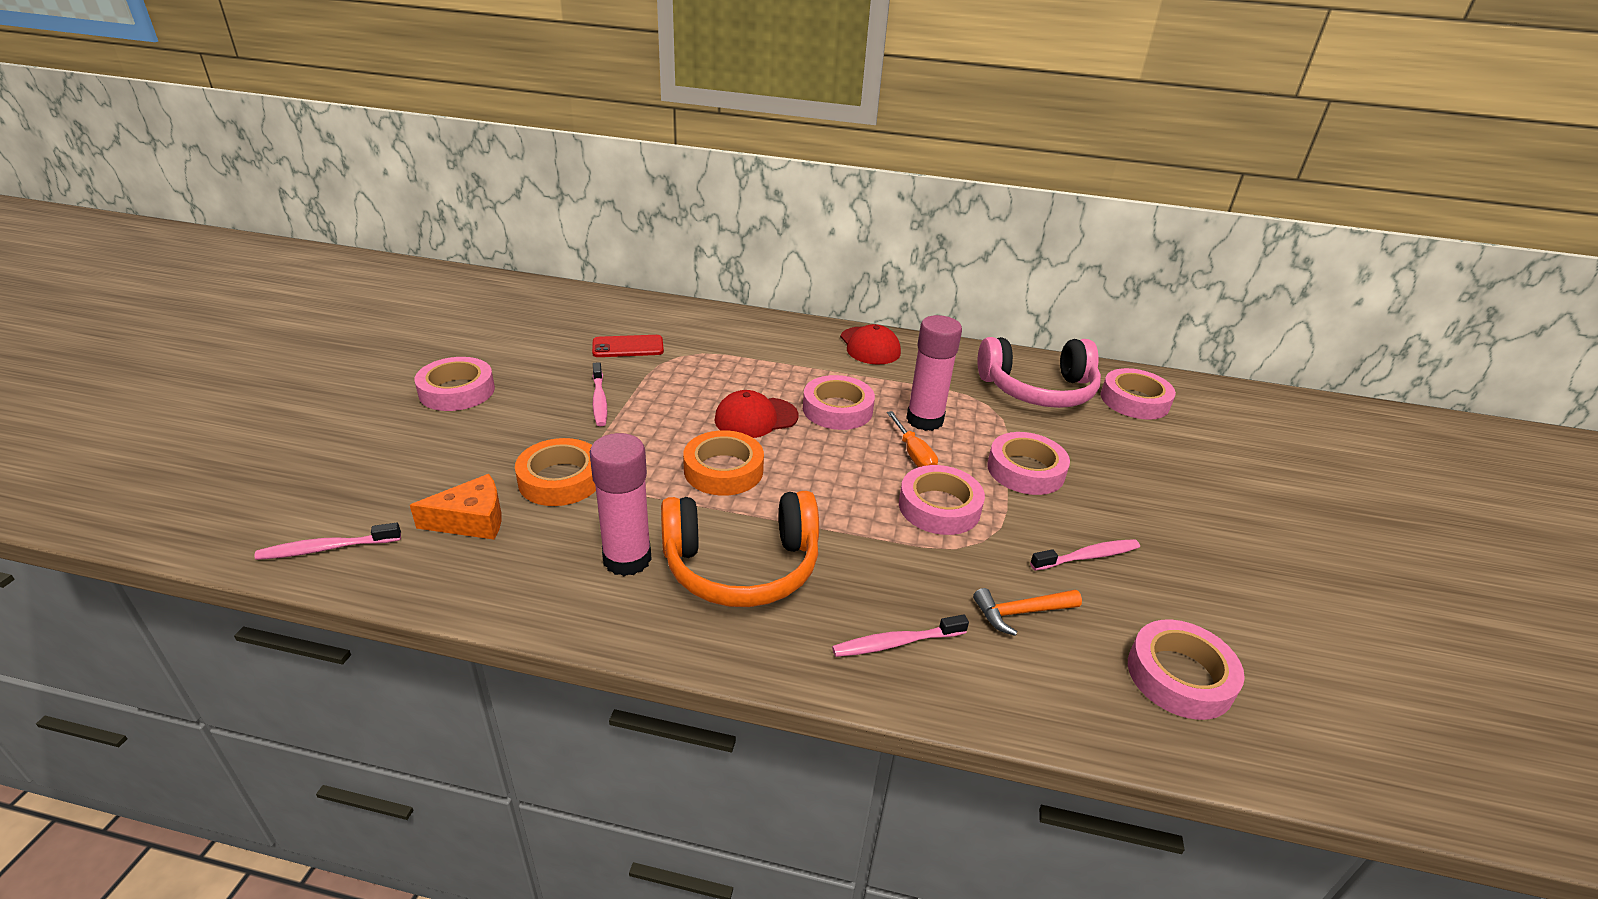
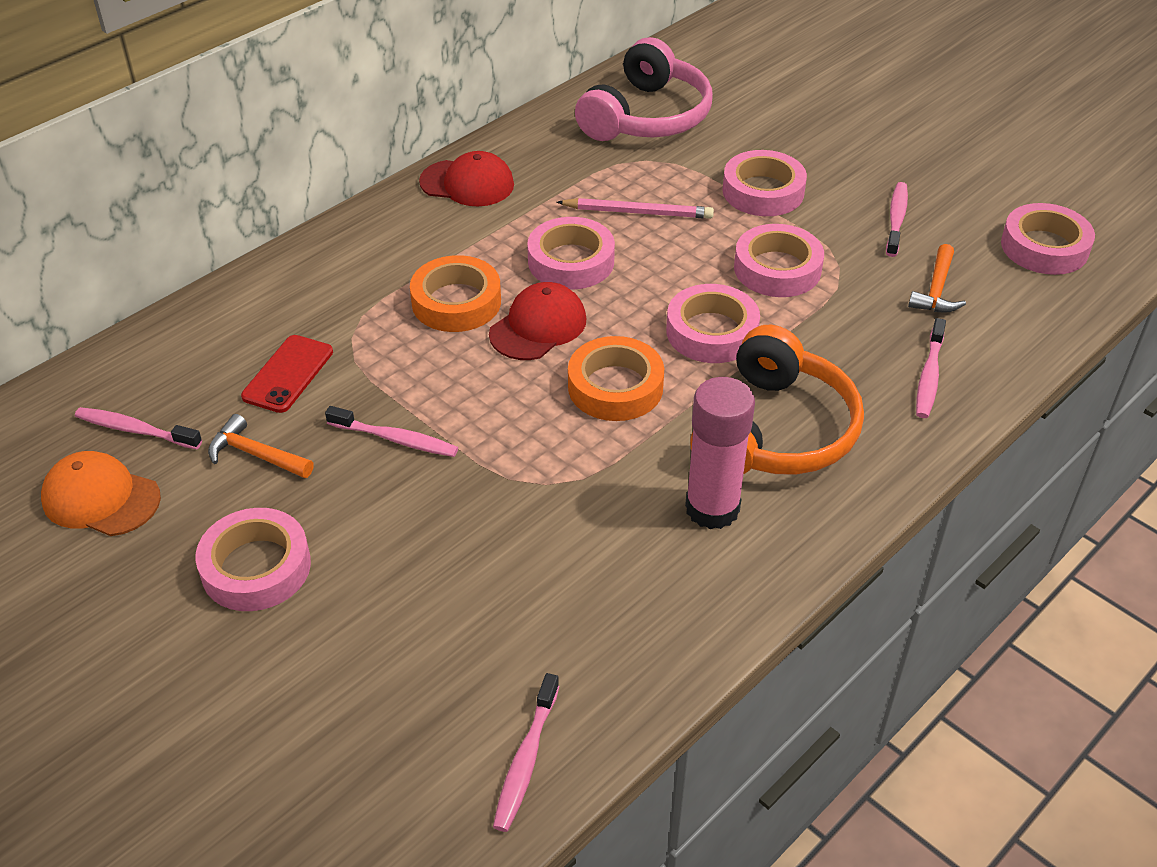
camera: 55 degrees left, 10 degrees up
orange cheese [410,474,502,540] -> none
orange tape [515,438,596,506] -> orange tape moved to [410,255,501,332]
red cap [714,390,798,438] -> red cap turned 150 degrees counterclockwise [489,282,586,360]
orange screwdriver [887,411,938,467] -> none
pink glue stick [906,315,962,431] -> pink pencil [557,198,714,219]
pink tape [1101,368,1176,420] -> pink tape moved to [666,284,760,363]
none -> orange cap [41,451,161,536]
none -> pink toothbrush [75,407,202,449]
none -> orange hammer [208,414,314,478]

